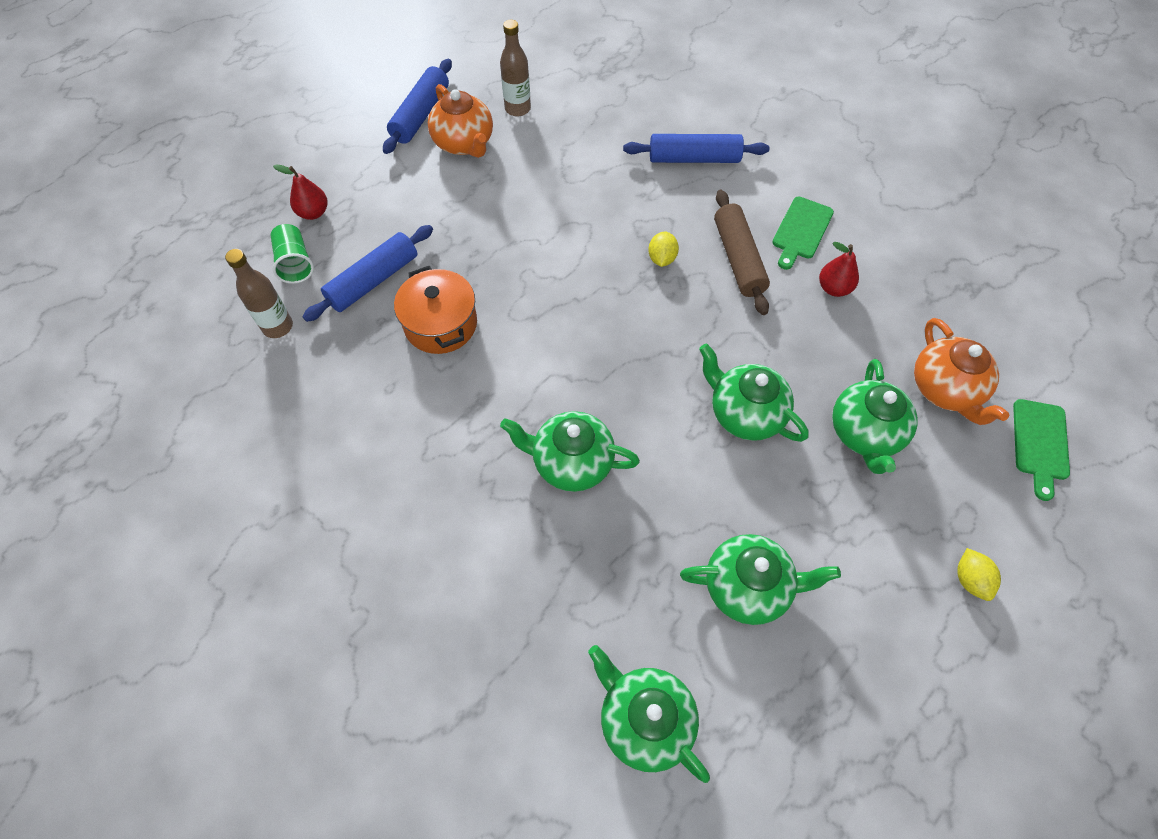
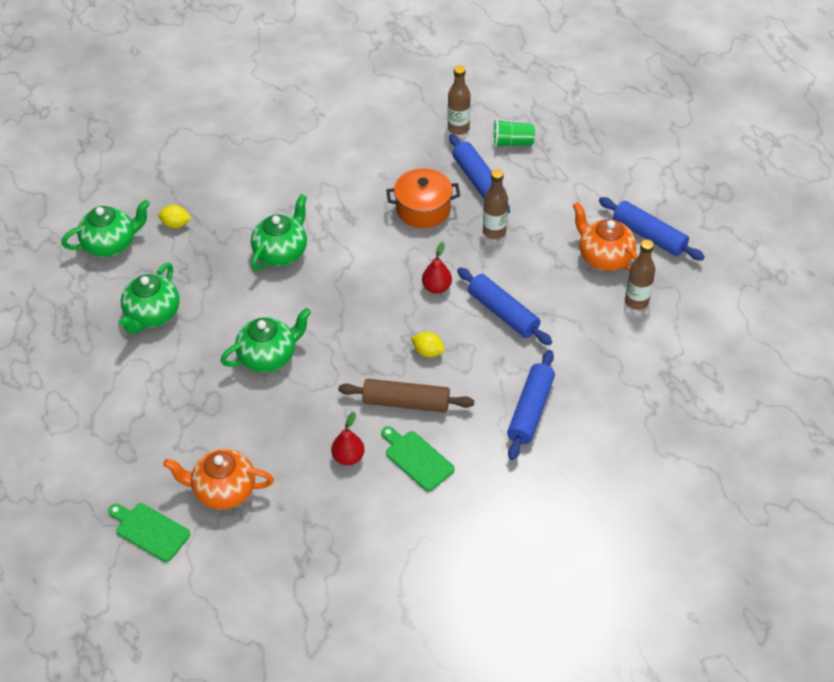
camera: 110 degrees right, 10 degrees down
red pear [273,164,328,220] -> red pear moved to [422,242,452,294]
orange teapot [428,84,493,158] -> orange teapot turned 60 degrees clockwise [573,202,638,271]
green teapot [832,359,918,474] -> none
yellow lemon [957,548,1001,601] -> yellow lemon moved to [158,205,191,228]
none -> blue rolling pin [457,268,552,345]
none -> brown bottle [483,169,508,239]

